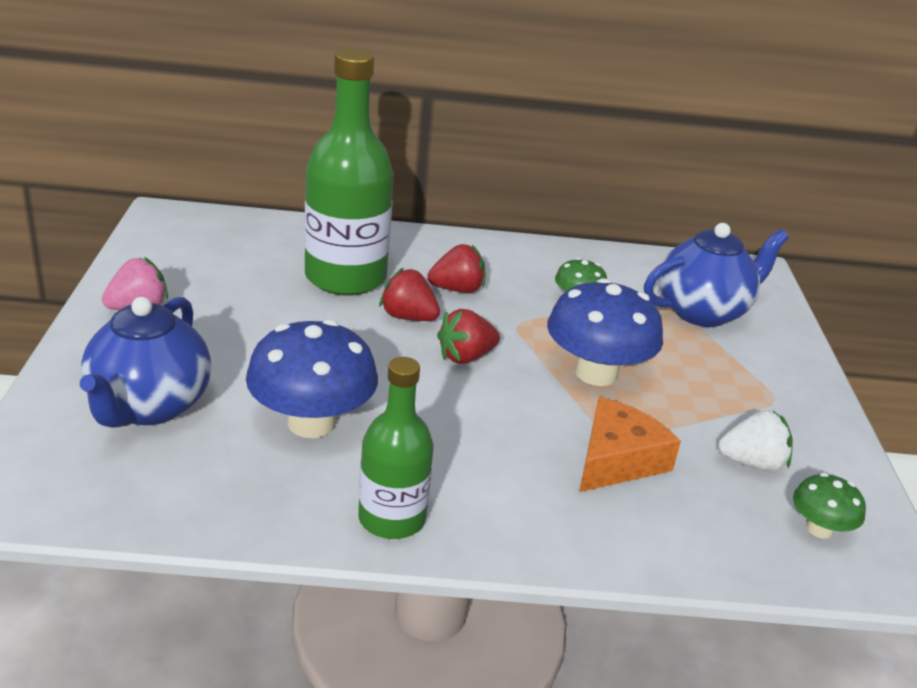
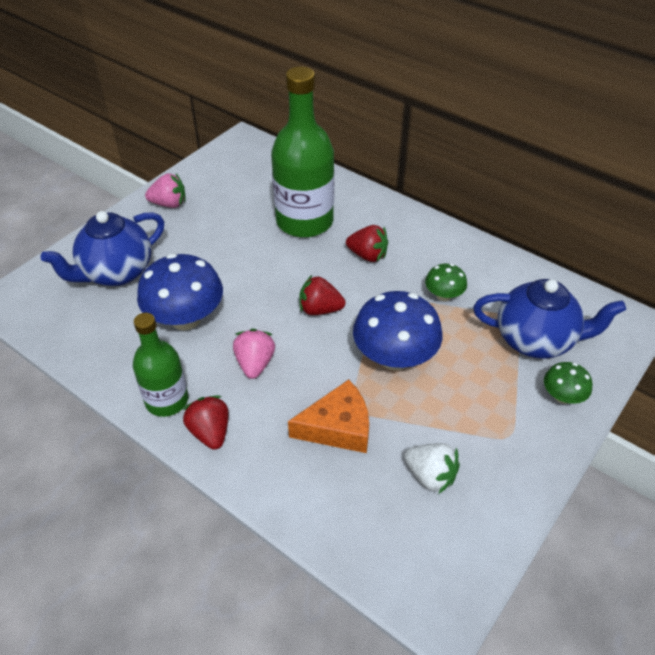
camera: 40 degrees right, 15 degrees up
red strawberry [380,268,440,321] -> red strawberry moved to [182,396,229,450]
green mushroom [793,473,866,539] -> green mushroom moved to [544,362,592,404]
none -> pink strawberry [233,329,275,379]

